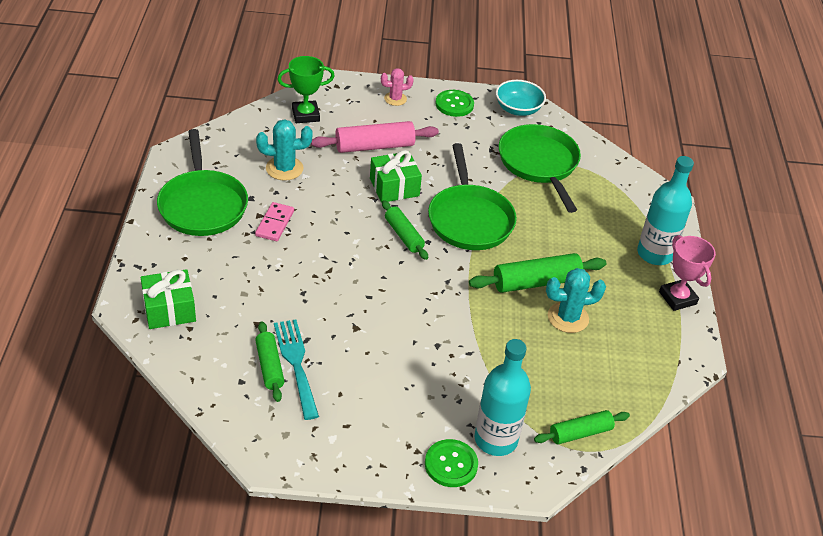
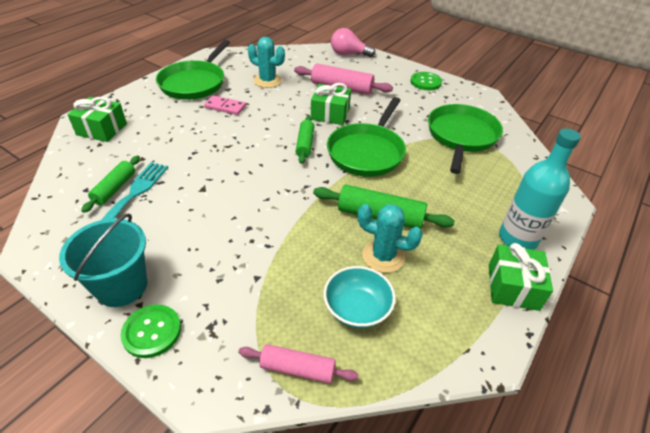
camera: 35 degrees right, 0 degrees up
pink domino [255,202,294,241] -> pink domino turned 60 degrees clockwise [204,95,246,115]
green trophy [278,56,334,123] -> none
pink cactus [381,68,414,106] -> none
turquoise bottle [475,339,531,456] -> none
turquoise bowl [496,80,546,116] -> turquoise bowl moved to [324,266,396,328]
green rolling pin [534,410,630,444] -> pink rolling pin [238,344,359,384]
pink trophy [659,235,716,311] -> green gift [489,243,553,311]
none -> turquoise bucket [59,214,147,307]
none -> pink light bulb [331,28,375,57]

